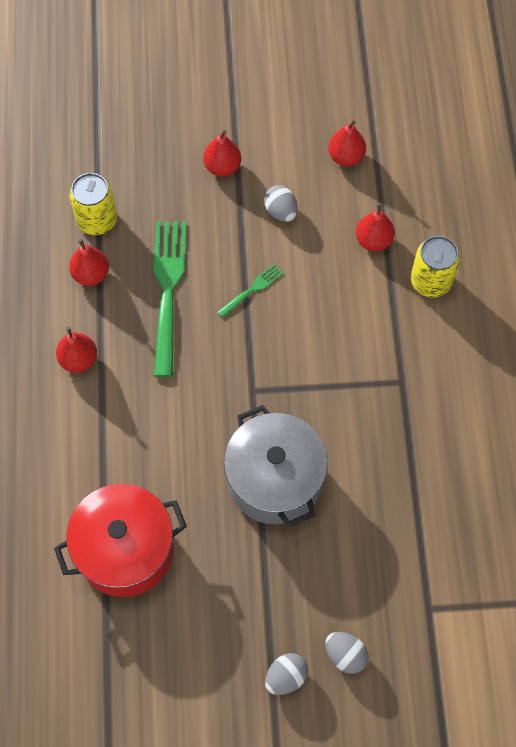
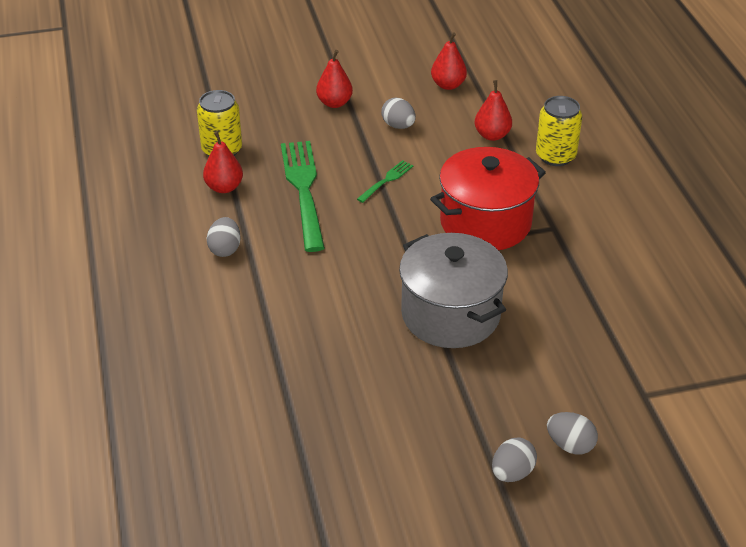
camera: 10 degrees left, 25 degrees down
red pot [54,484,187,597] -> red pot moved to [430,147,546,250]
red pear [56,327,97,373] -> grey egg [207,217,241,257]

